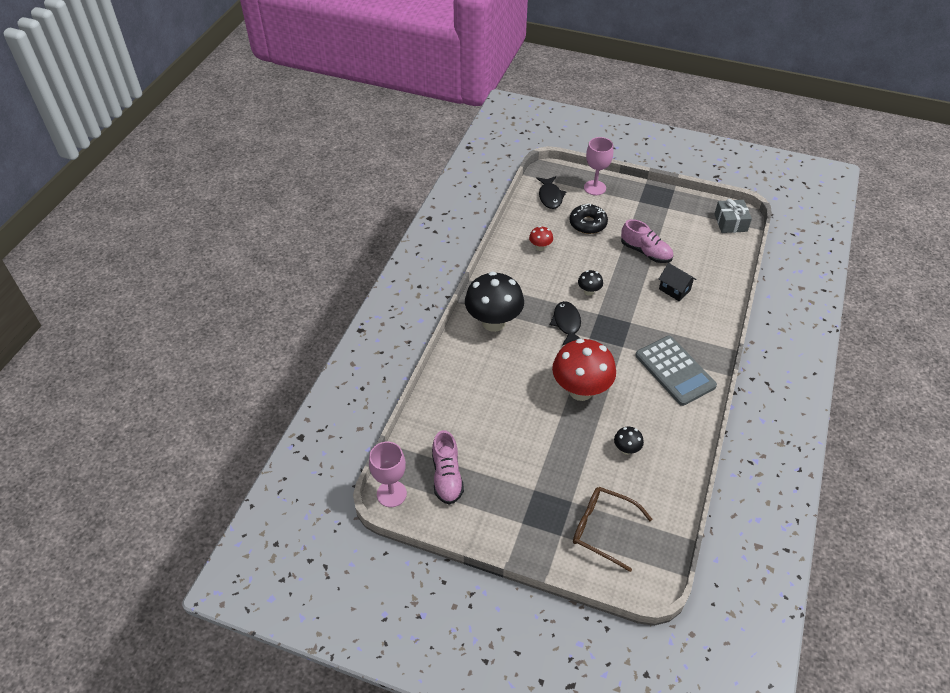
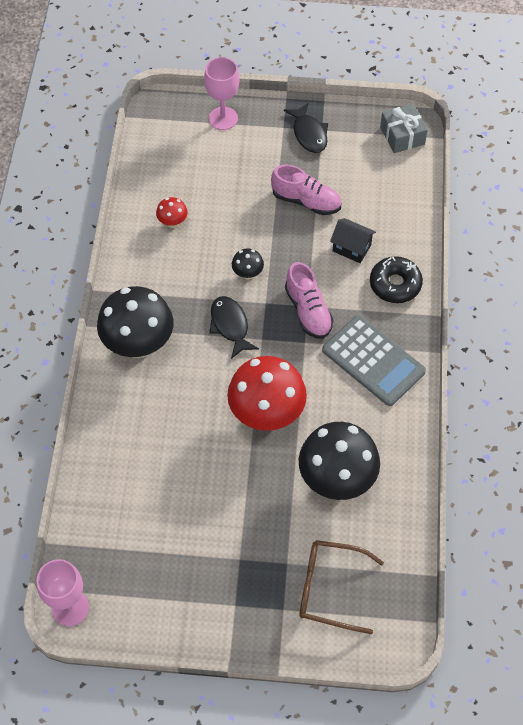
camera: 15 degrees left, 10 degrees up
pink shoe [432,430,464,505] -> pink shoe moved to [285,262,334,339]
black fish [536,176,566,209] -> black fish moved to [284,103,328,153]
black donut [569,204,608,234] -> black donut moved to [370,256,423,303]
black mushroom [614,427,644,455] -> black mushroom [299,422,380,500], size x2.25

